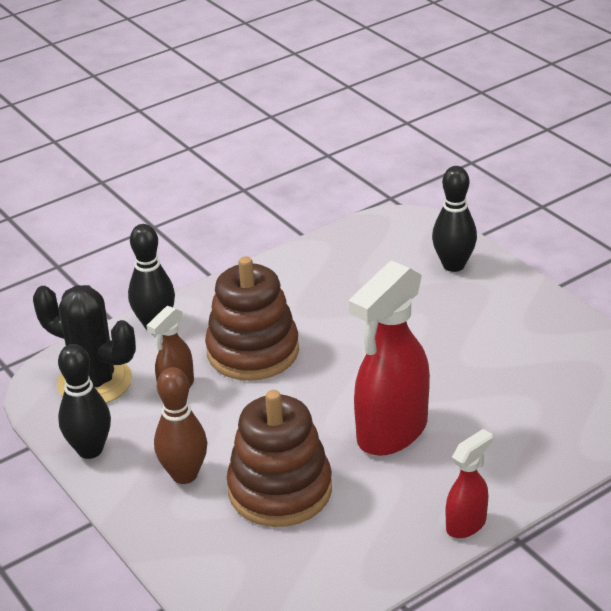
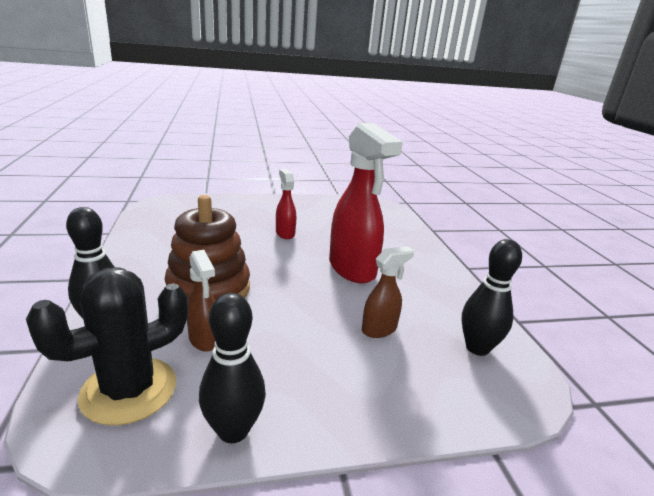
camera: 70 degrees left, 10 degrees down
brown bowling pin [154,367,207,484] -> none
brown stacking toy [227,390,332,527] -> brown spray bottle [362,246,414,338]
black bowling pin [432,166,477,272] -> black bowling pin moved to [461,239,522,356]
red spray bottle [446,429,493,538] -> red spray bottle moved to [276,169,296,239]

